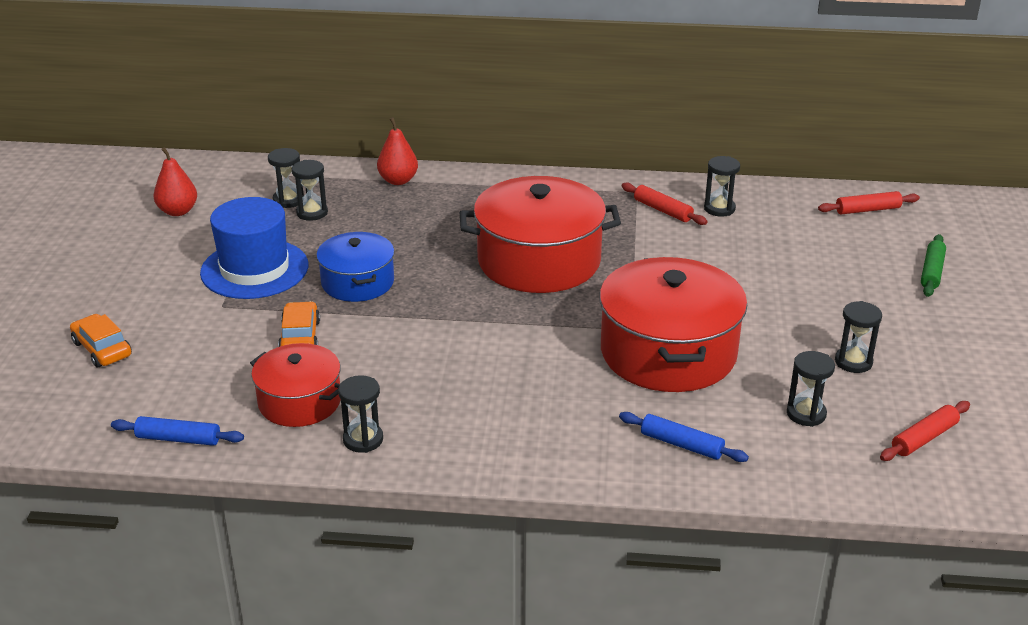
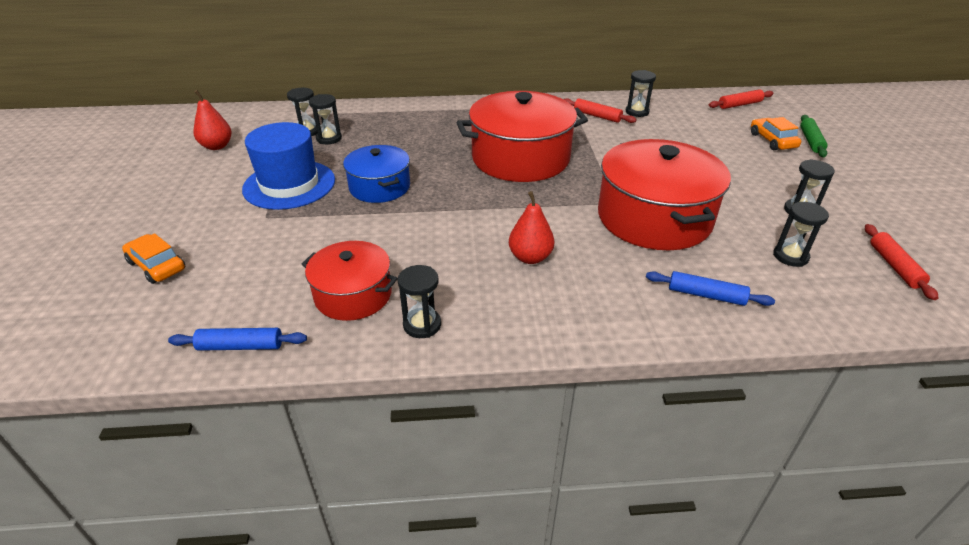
camera: 10 degrees left, 5 degrees up
orange car [278,301,320,347] -> orange car moved to [751,117,801,150]
red pear [377,117,418,185] -> red pear moved to [509,191,554,264]
red rolling pin [880,401,970,461] -> red rolling pin turned 45 degrees counterclockwise [865,224,939,300]

